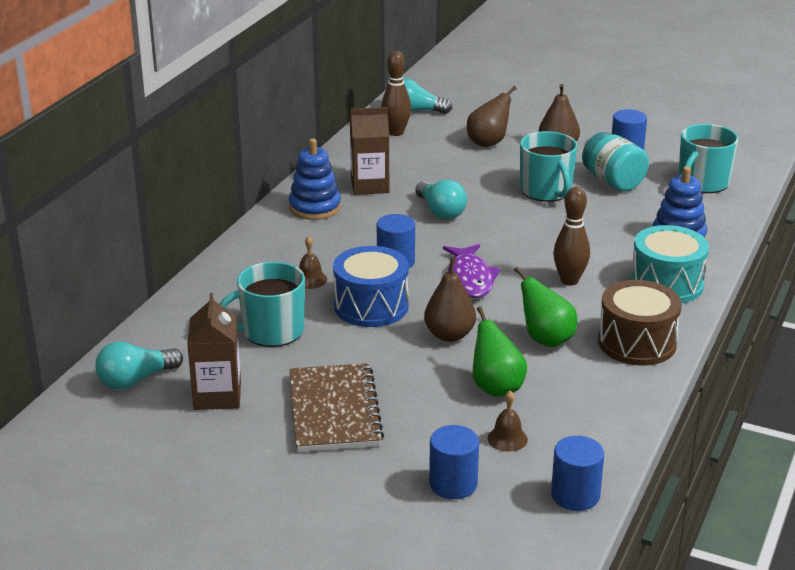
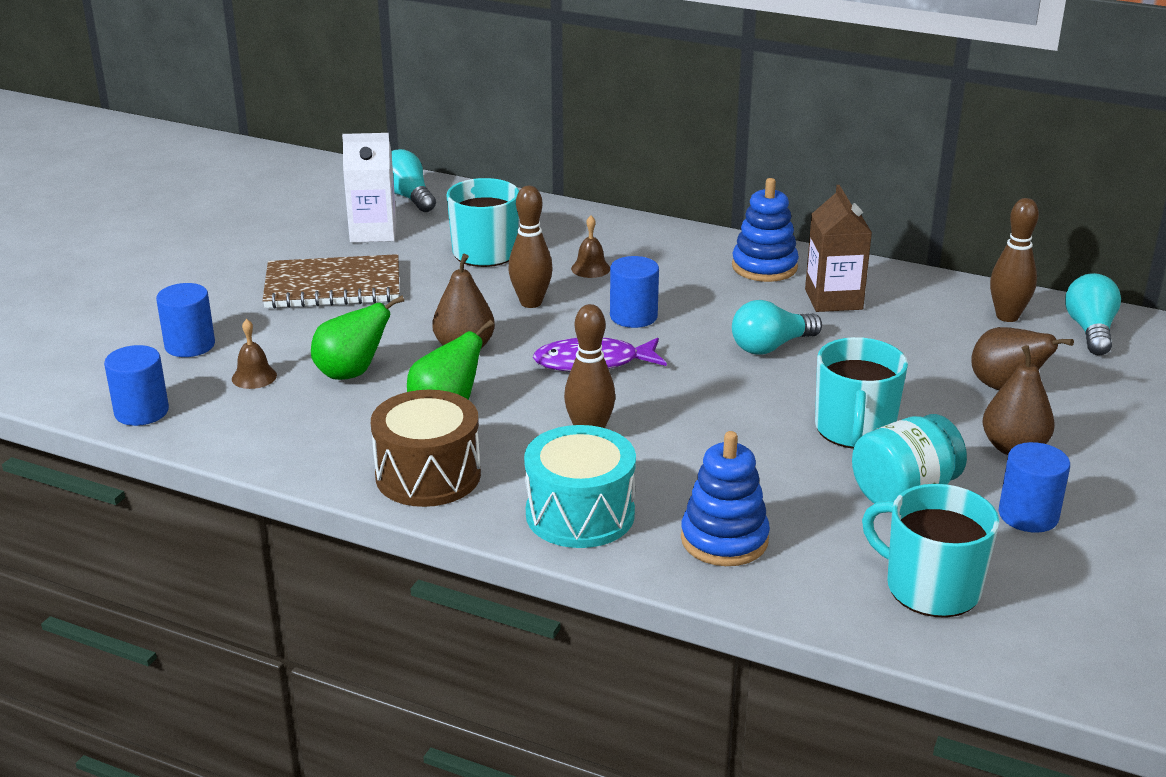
camera: 90 degrees right, 0 degrees up
brown carton [187,293,241,410] -> white carton [342,133,396,243]
blue drum [333,246,409,327] -> brown bowling pin [508,186,553,308]
turquoise mug [520,131,578,202] -> turquoise mug turned 60 degrees counterclockwise [815,337,908,449]

